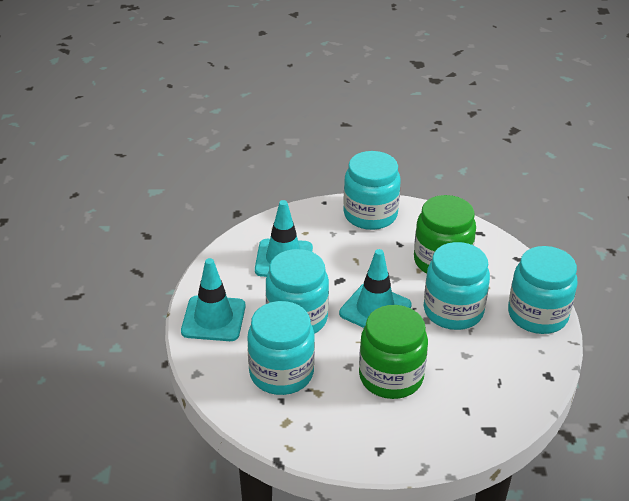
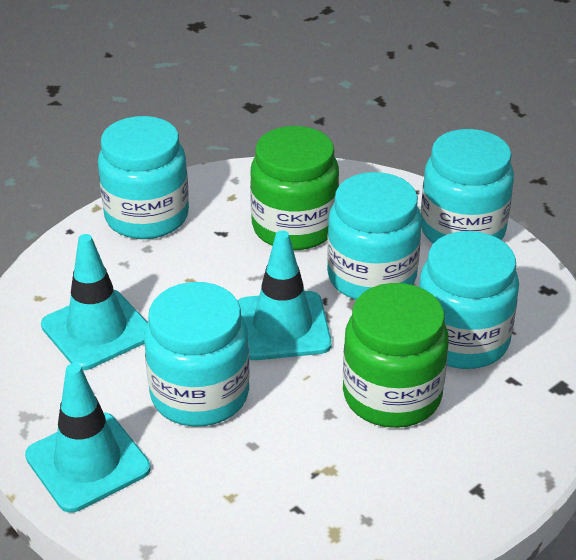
camera: 40 degrees left, 0 degrees up
turquoise jar [247,301,315,395] -> turquoise jar moved to [419,231,519,369]

